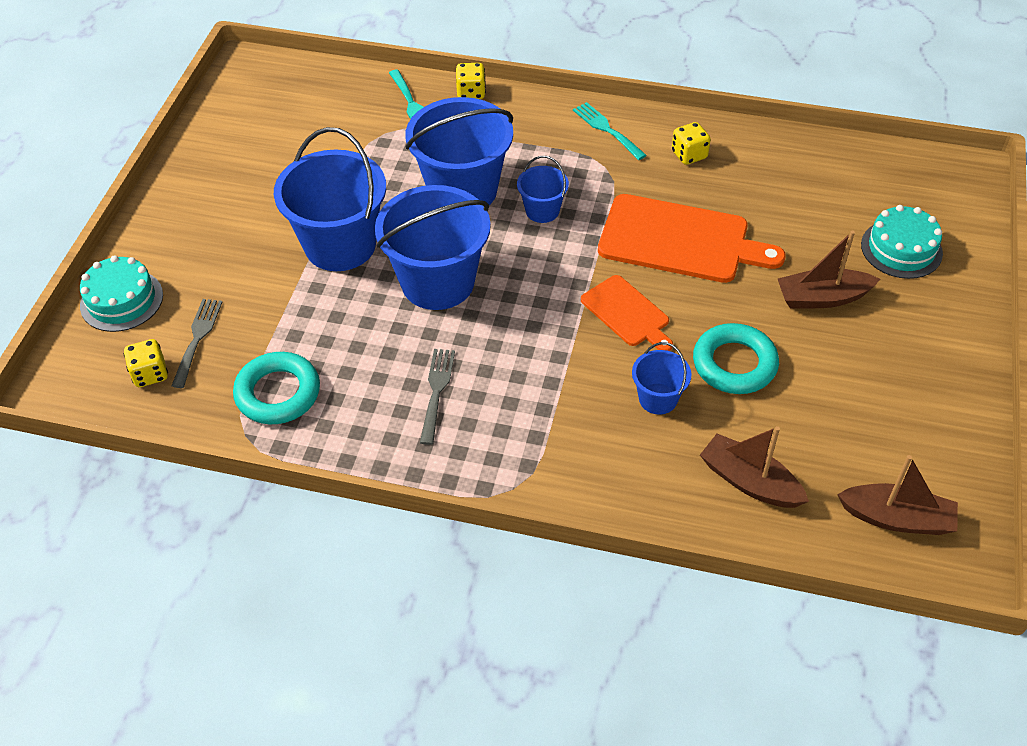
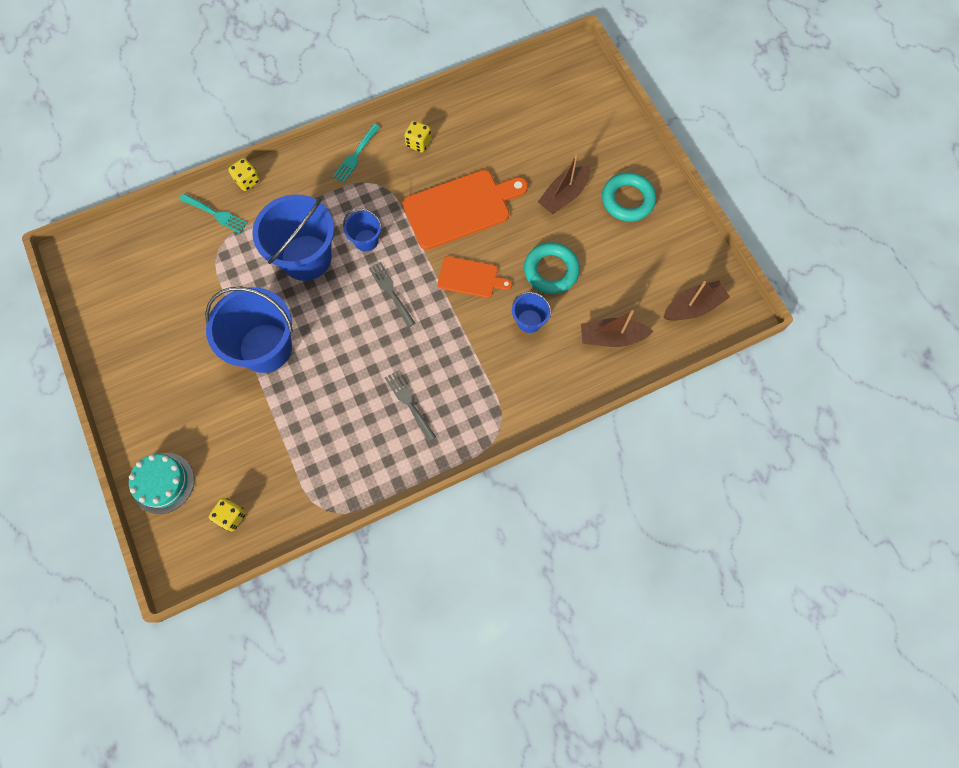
camera: 40 degrees left, 20 degrees up
grey fork [171,299,222,388] -> grey fork moved to [369,262,415,327]
turquoise ring [233,352,320,424] -> turquoise ring moved to [602,172,656,222]
blue bucket [375,185,491,310] -> none
turquoise fork [573,102,647,160] -> turquoise fork turned 75 degrees counterclockwise [333,124,380,183]
turquoise cake [861,205,943,279] -> none

